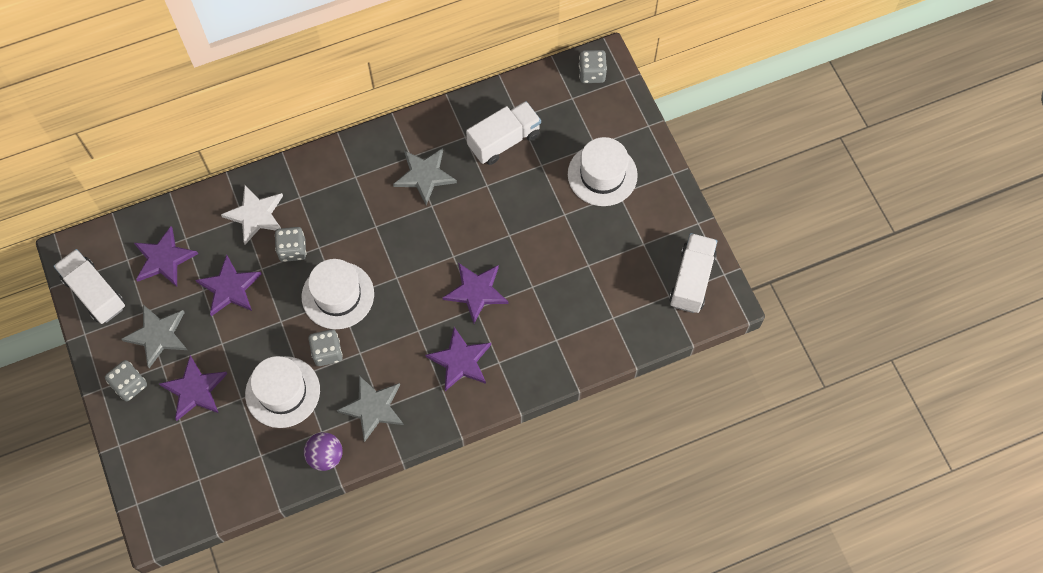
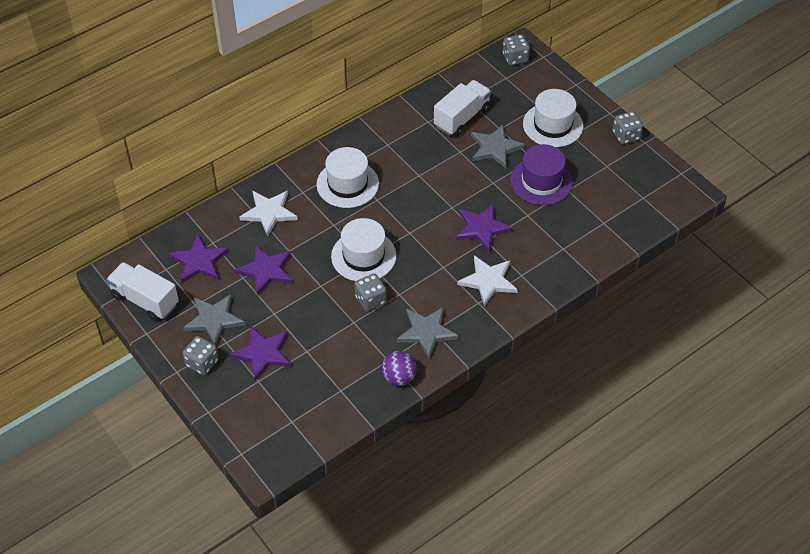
camera: 15 degrees left, 15 degrees down
white hat [245,356,320,428] -> white hat moved to [316,147,379,208]
grey dice [275,227,306,262] -> grey dice moved to [612,111,643,144]
grey star [393,148,457,205] -> grey star moved to [471,124,525,169]
purple star [425,327,491,391] -> white star [458,255,518,306]
white truck [669,233,717,313] -> none
none -> purple hat [510,144,573,205]

